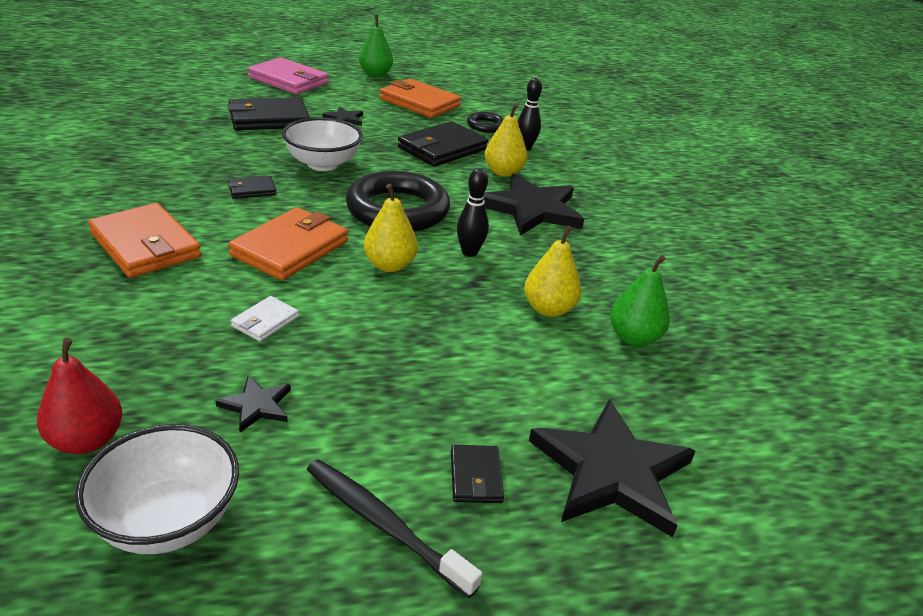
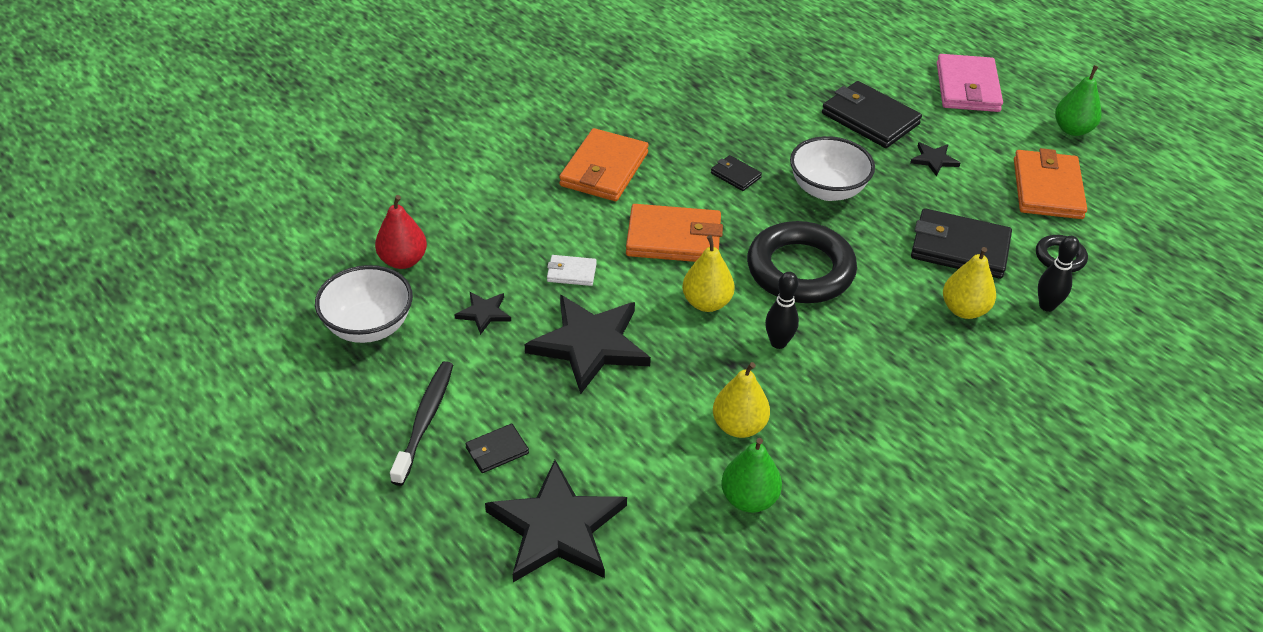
camera: 65 degrees right, 10 degrees up
black star [484,173,584,236] -> black star moved to [525,295,651,394]

